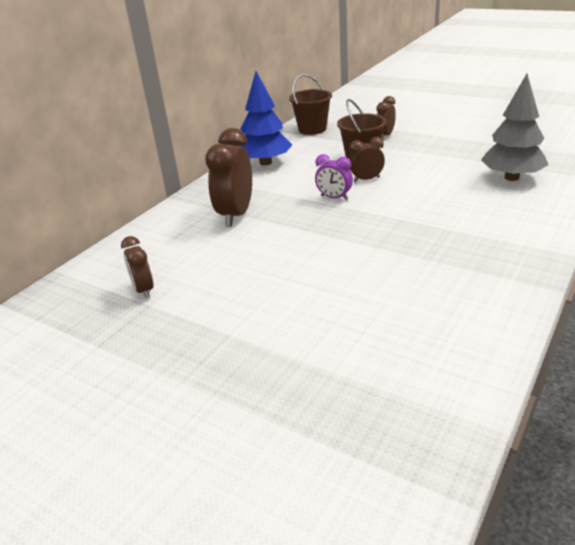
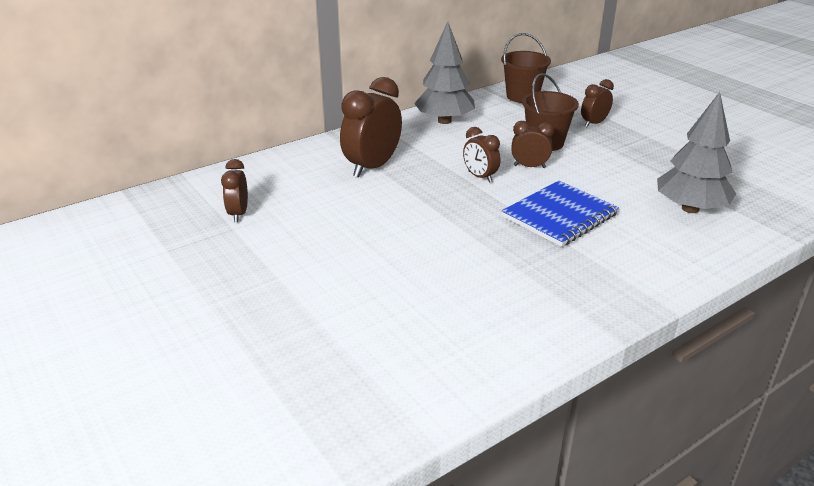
camera: 20 degrees right, 0 degrees up
blue tree [239,71,292,166] -> grey tree [414,21,475,124]
purple clock [315,154,353,200] -> brown clock [463,127,500,183]
none -> blue notebook [502,180,619,247]

